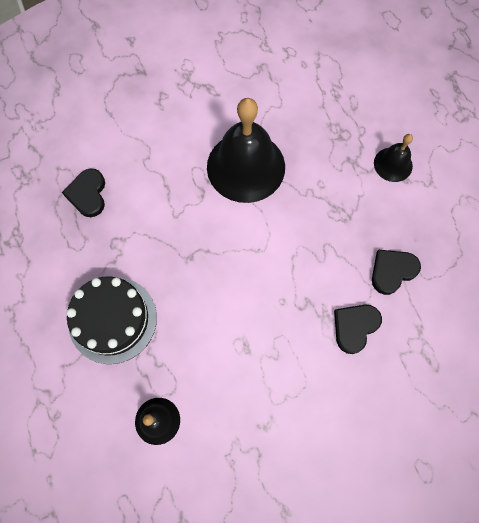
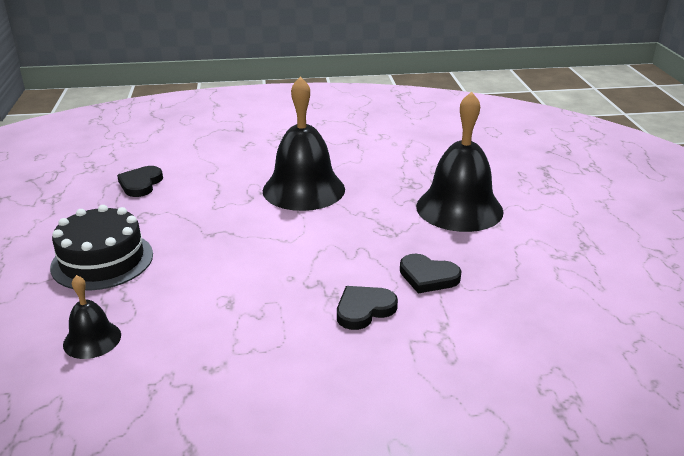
camera: 15 degrees right, 40 degrees down
black heart [372,250,421,295] -> black heart turned 135 degrees counterclockwise [400,254,461,293]
black bell [374,134,413,182] -> black bell [416,91,504,232], size x2.03

